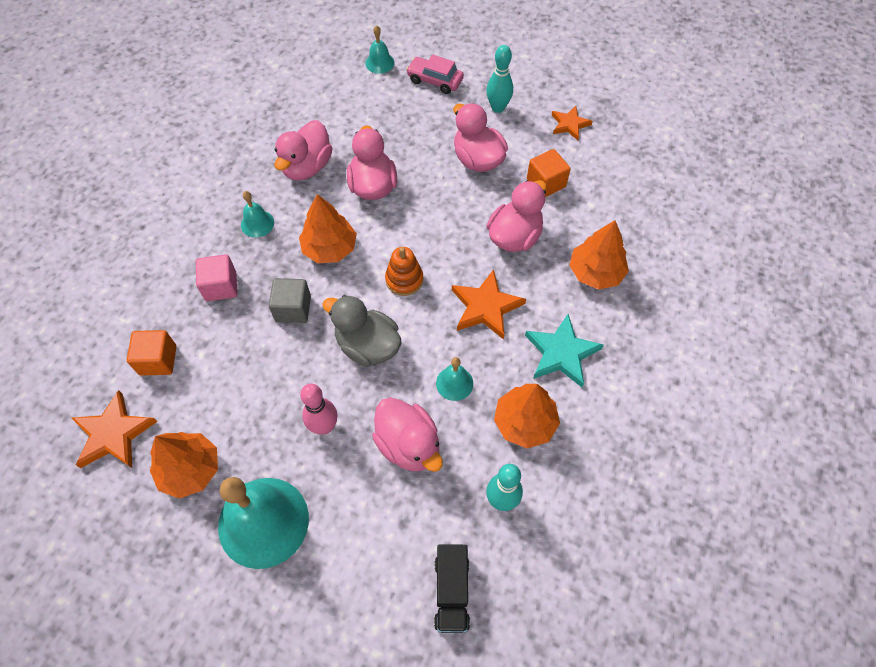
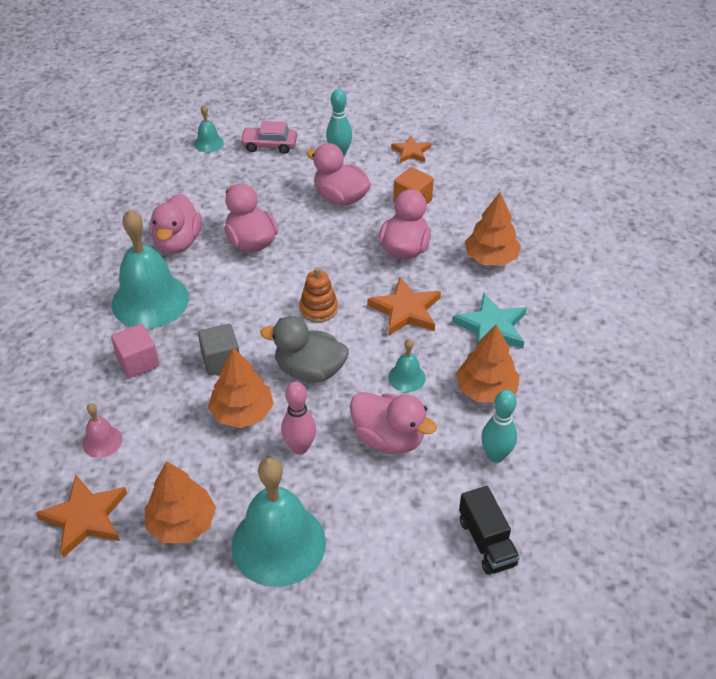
camera: 20 degrees left, 15 degrees down
orange cube [127,330,176,376] -> pink bell [82,403,122,458]
turquoise bell [241,191,274,238] -> turquoise bell [112,210,189,329], size x2.20
orange tree [299,194,357,263] -> orange tree moved to [208,348,274,428]

